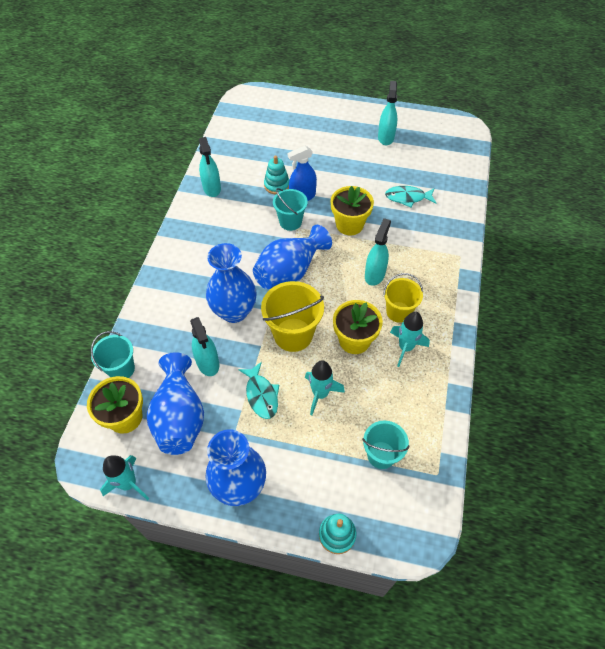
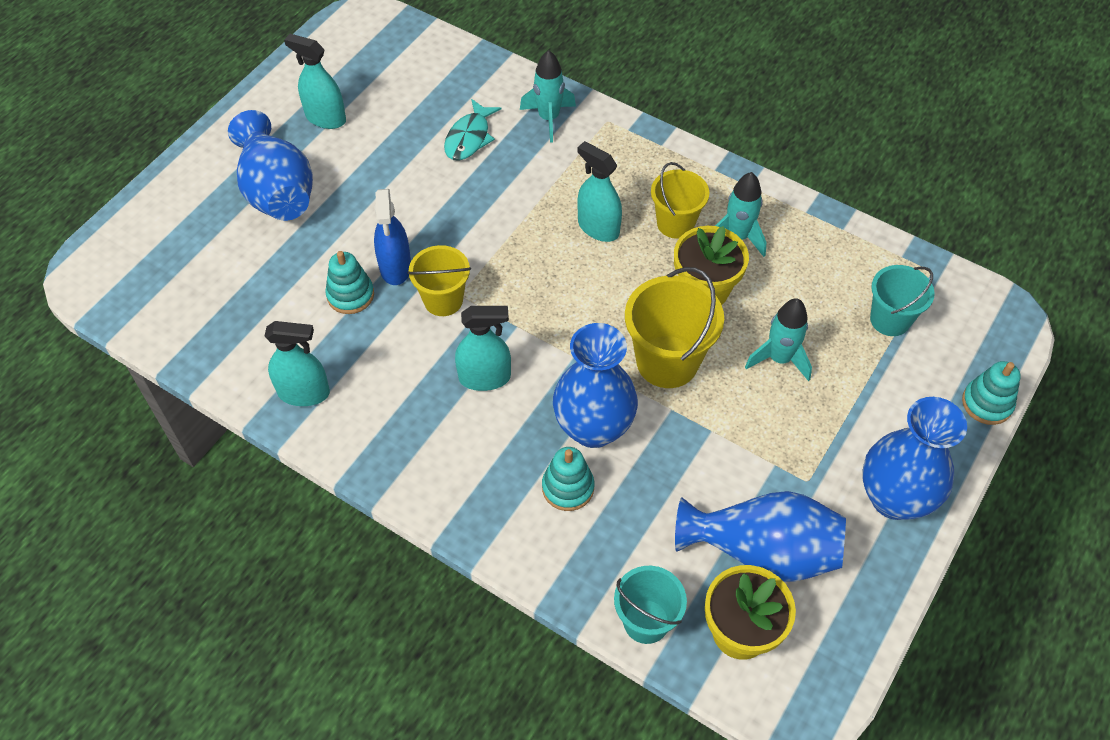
camera: 70 degrees left, 0 degrees up
turquoise rocket [100,455,149,500] -> turquoise rocket moved to [520,50,576,143]
turquoise spray bottle [190,317,219,376] -> turquoise spray bottle moved to [455,306,511,391]
turquoise fish [238,362,279,419] -> none
blue vase [253,225,332,289] -> blue vase moved to [228,110,313,221]
turquoise bucket [273,188,308,231] -> yellow bucket [408,245,471,316]
yellow flower pot [330,186,374,236] -> none
none -> turquoise stacking toy [542,447,594,511]

